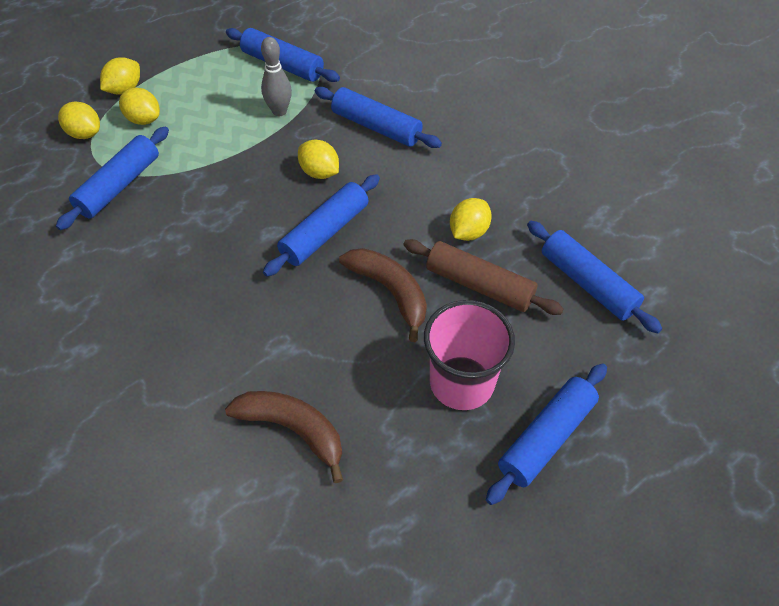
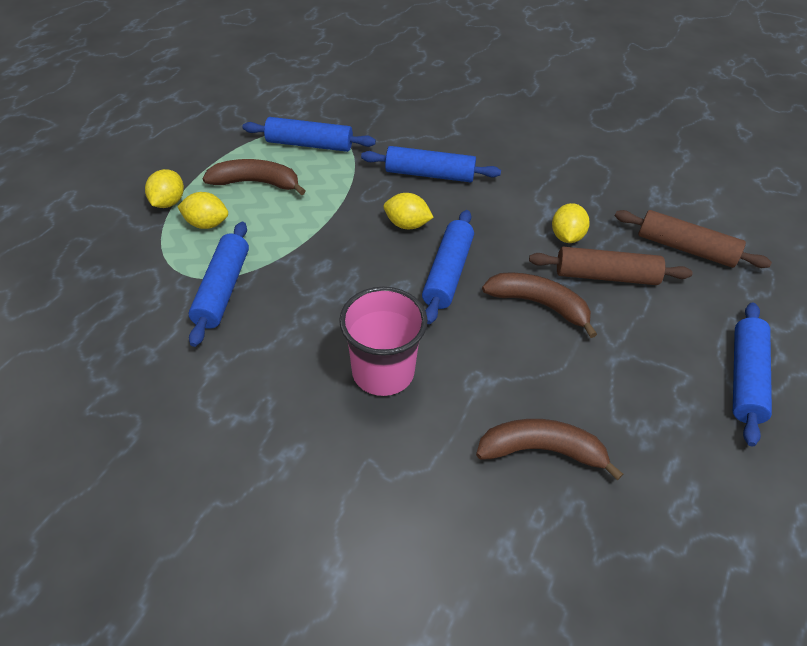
camera: 25 degrees left, 5 degrees down
yellow lemon [58,102,100,139] -> none
grey bowling pin [261,37,292,116] -> none
pink cup [424,300,515,410] -> pink cup moved to [339,287,428,396]
blue rolling pin [527,221,662,333] -> brown rolling pin [615,210,772,268]
none -> brown banana [202,159,306,196]

